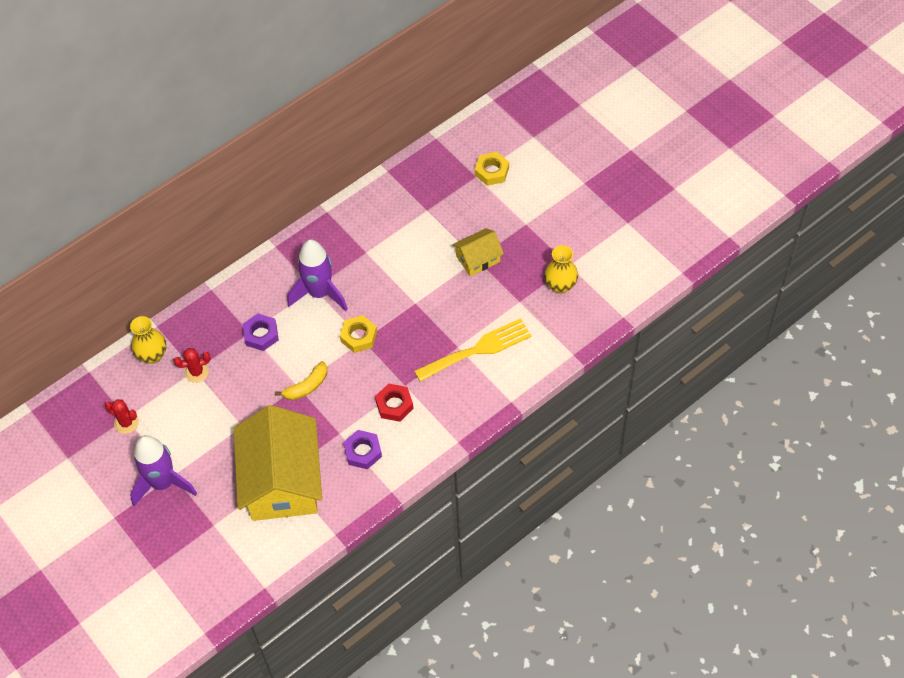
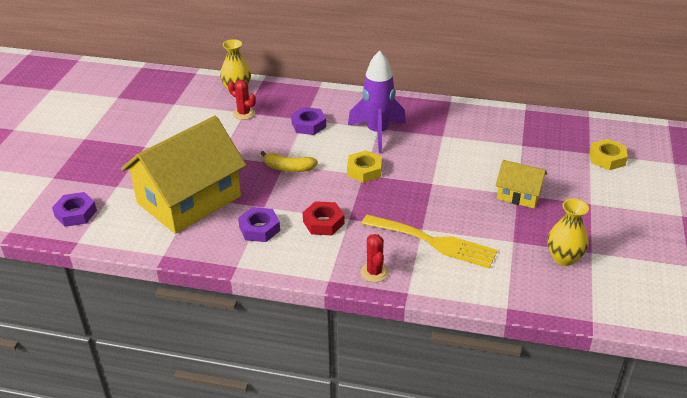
camera: 50 degrees right, 20 degrees down
red cactus [105,399,139,434] -> red cactus moved to [360,234,389,282]
purple rocket [130,435,197,506] -> none
none -> purple nut [52,192,97,227]

